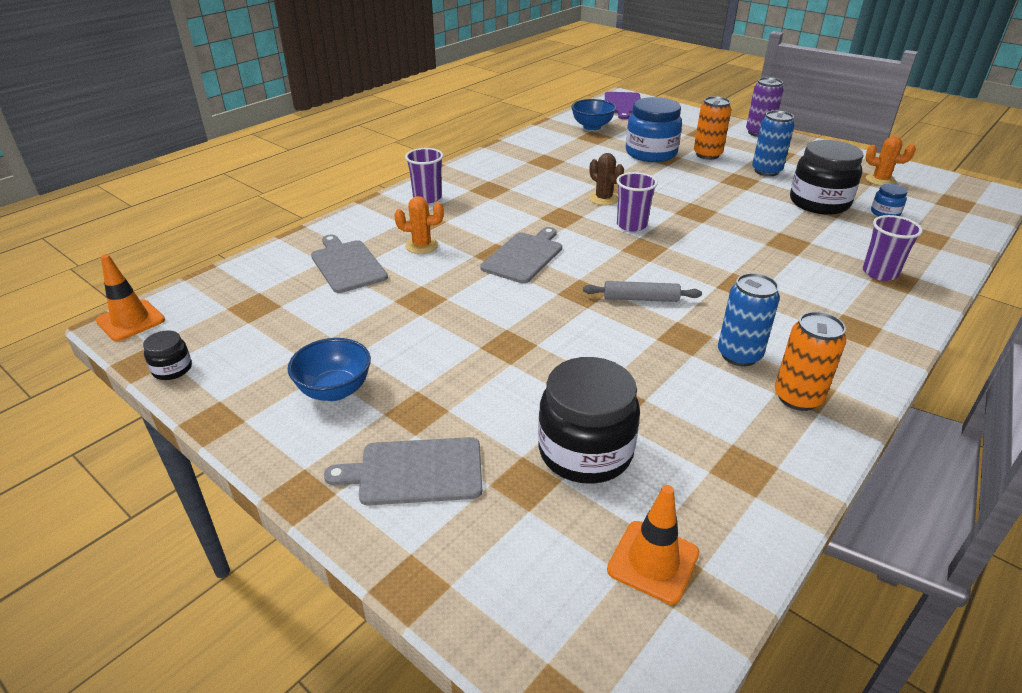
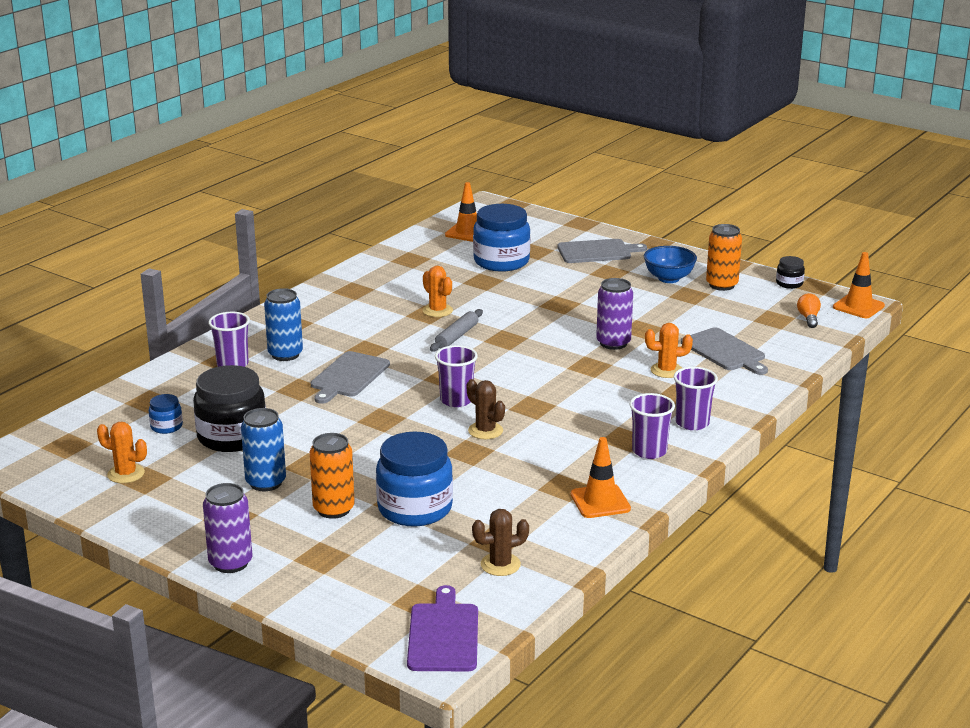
camera: 175 degrees right, 10 degrees down
grey cutting board [480,227,562,283] -> grey cutting board moved to [310,351,390,404]
black jar [538,357,640,484] -> blue jar [473,204,530,271]
blue bowl [571,99,616,130] -> brown cactus [472,509,529,576]
grey rolling pin [583,281,702,302] -> grey rolling pin turned 60 degrees counterclockwise [430,309,483,352]
blue can [718,273,780,366] -> blue can moved to [264,288,303,361]
orange can [775,312,846,411] -> orange can moved to [706,224,742,291]
none -> orange cactus [423,266,453,317]
none -> orange traffic cone [571,437,631,518]
none -> purple can [596,278,633,350]
none -> purple cup [630,393,675,459]
none -> orange light bulb [797,293,821,328]

